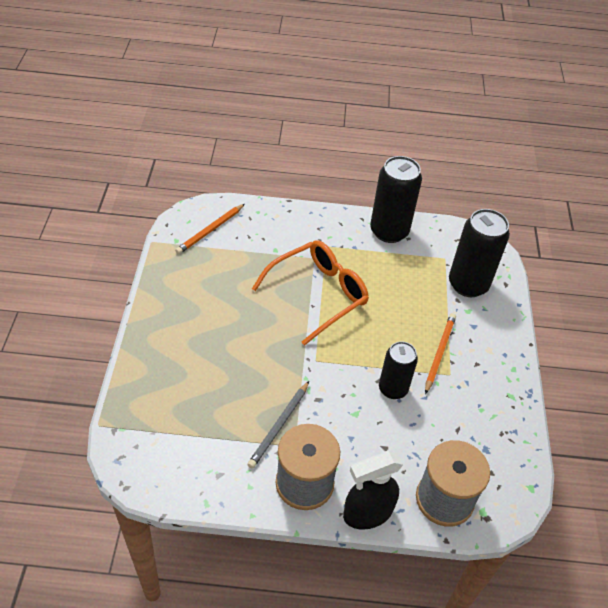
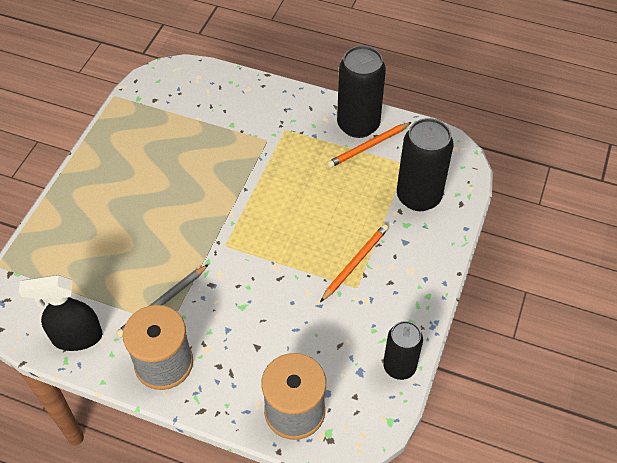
camera: 20 degrees right, 5 degrees up
orange pencil [175,204,245,254] -> orange pencil moved to [327,122,412,168]
orange glasses [252,240,369,346] -> none
black spray bottle [343,451,403,530] -> black spray bottle moved to [19,275,103,351]
black can [379,341,418,399] -> black can moved to [383,321,423,380]

